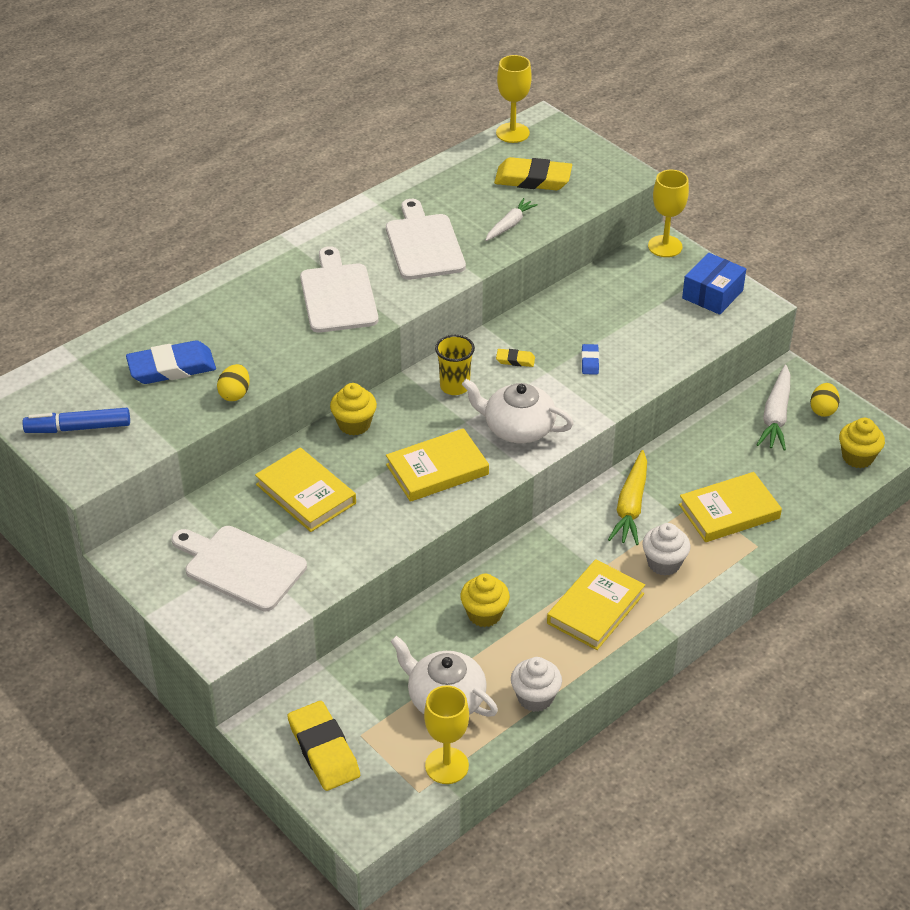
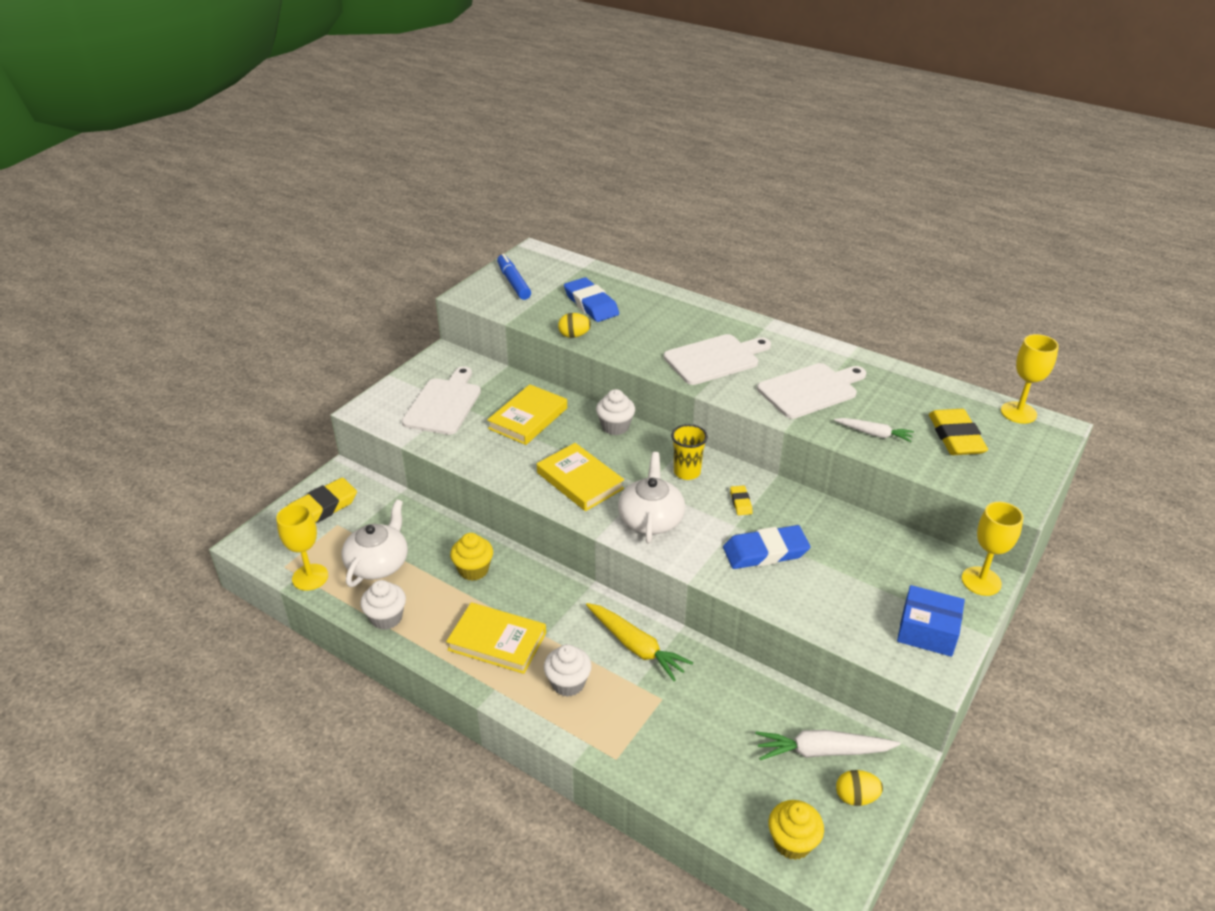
camera: 75 degrees right, 5 degrees down
yellow cupcake [330,383,377,435] -> white cupcake [596,389,635,435]
blue eraser [581,344,599,375] -> blue eraser [723,525,810,569], size x2.09
yellow carrot [608,450,647,545] -> yellow carrot turned 135 degrees counterclockwise [586,603,693,681]
yellow book [679,472,782,542] -> none

